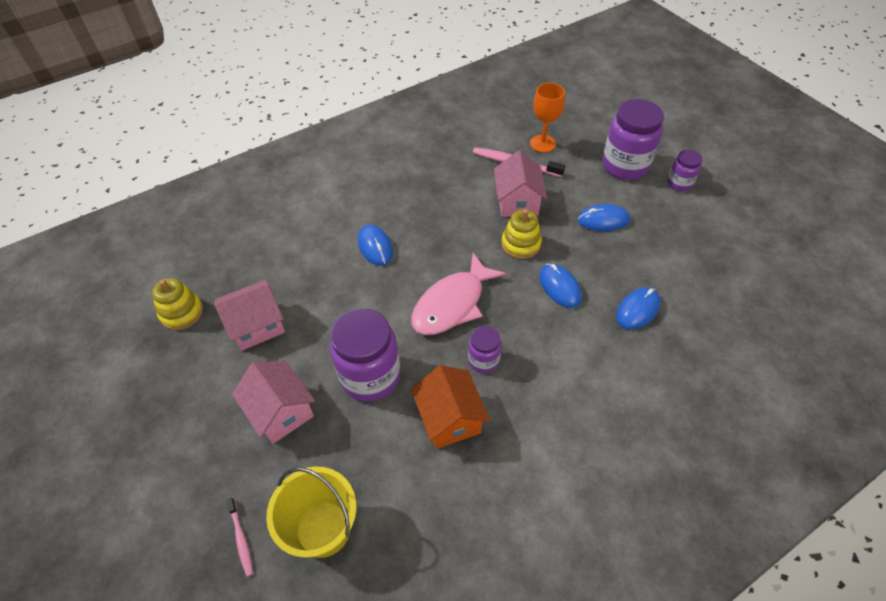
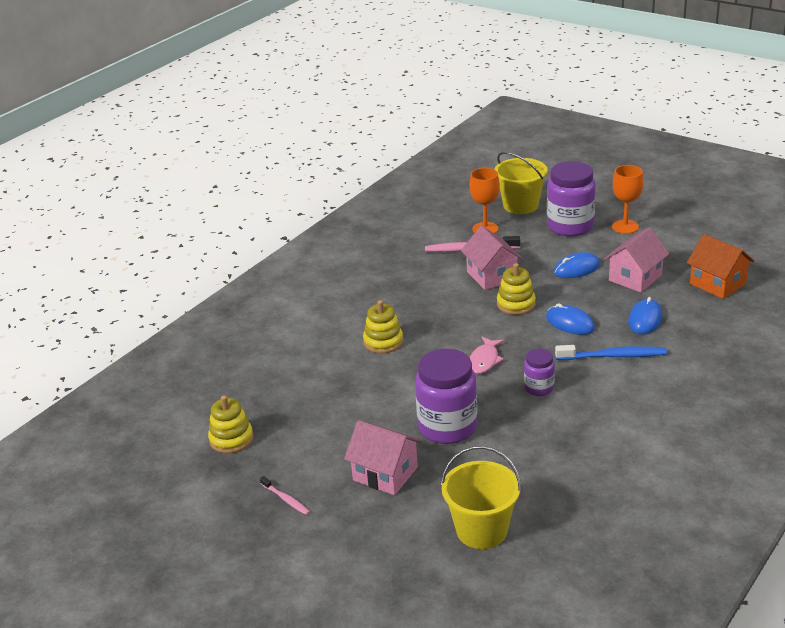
camera: 20 degrees left, 20 degrees down
pink house [214,280,285,351] -> pink house moved to [604,227,670,292]
pink toothbrush [226,498,253,577] -> pink toothbrush moved to [260,476,310,515]
blue mouse [358,225,393,266] -> yellow stacking toy [363,300,403,353]
pink fish [411,253,506,335] -> pink fish [470,337,504,374], size x0.56
orange house [411,365,490,449] -> orange house moved to [687,234,754,299]
purple jar [667,150,702,191] -> orange goblet [612,165,644,234]
none -> yellow bucket [494,152,548,214]
none -> blue toothbrush [555,345,667,360]

